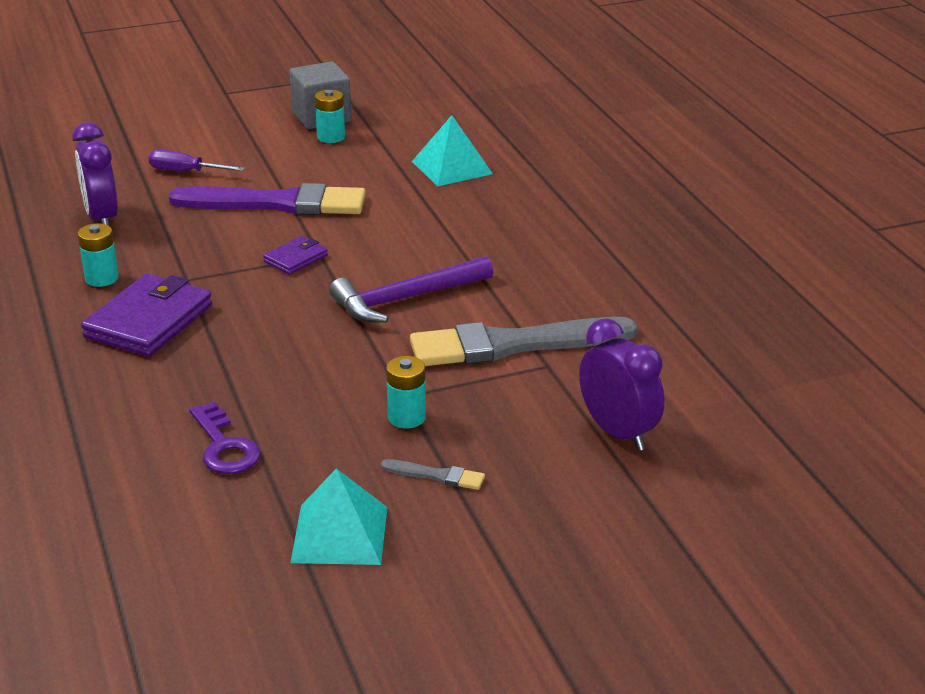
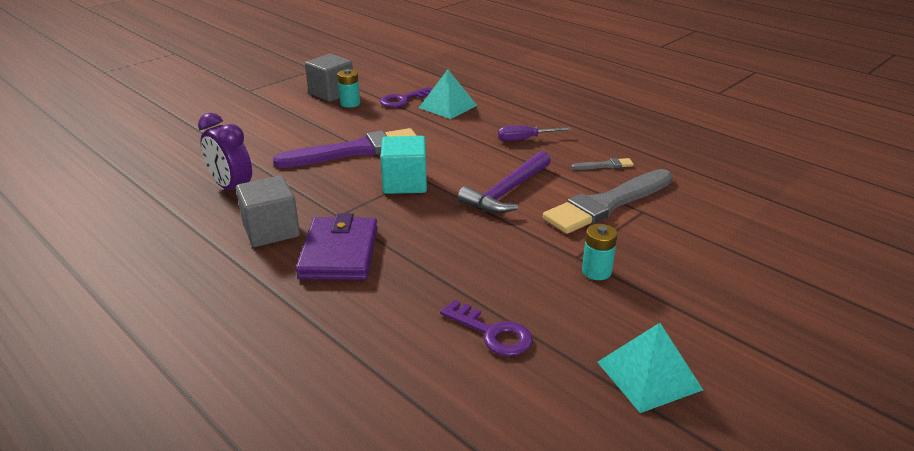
camera: 25 degrees left, 0 degrees up
turquoise battery [78,223,119,287] -> grey cube [236,175,300,247]
purple screwdriver [148,150,245,171] -> purple screwdriver moved to [498,125,572,141]
purple wallet [263,236,328,275] -> turquoise cube [381,136,427,194]
grey brush [381,459,485,490] -> grey brush moved to [572,158,634,170]
purple clock [579,318,665,451] -> none
none -> purple key [380,87,432,108]

